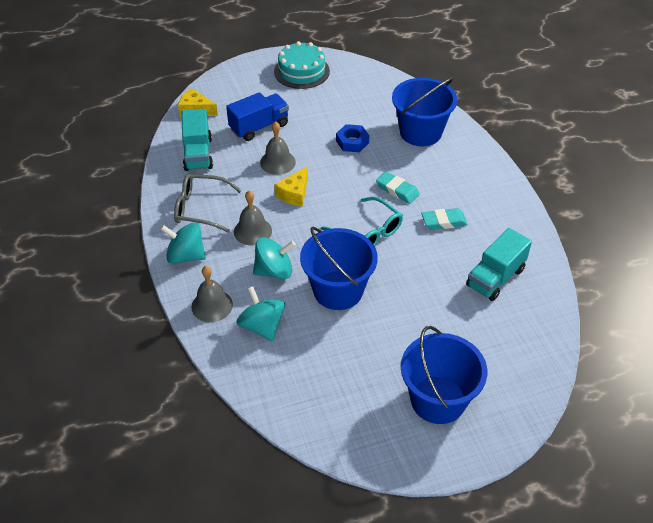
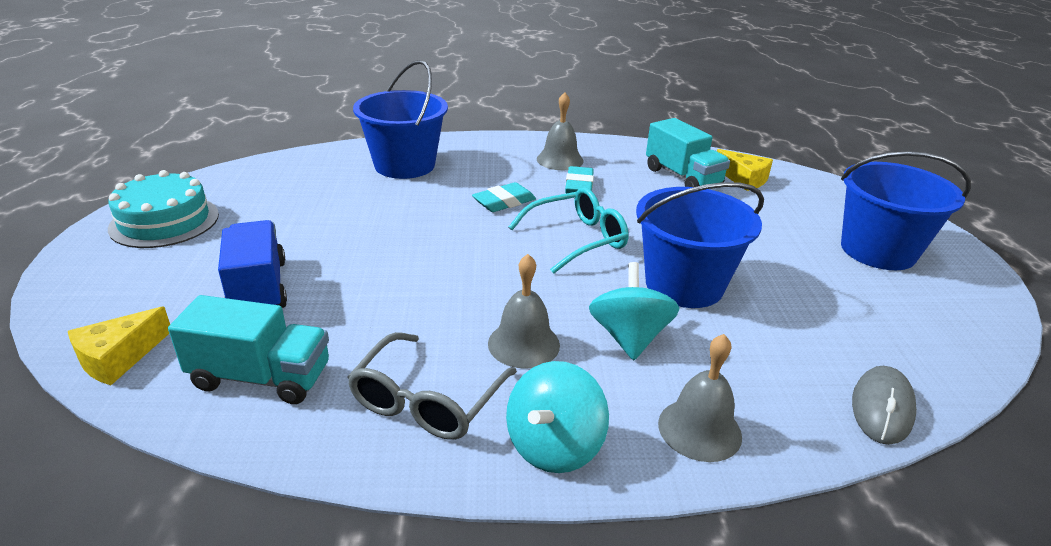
camera: 75 degrees left, 15 degrees down
turquoise spinning top [236,286,285,341] -> none
grey bell [260,121,296,175] -> grey bell moved to [537,92,584,170]
yellow cheese [274,166,308,206] -> yellow cheese moved to [717,149,773,191]
blue nut [336,124,369,152] -> none
none -> grey mouse [852,366,917,445]

